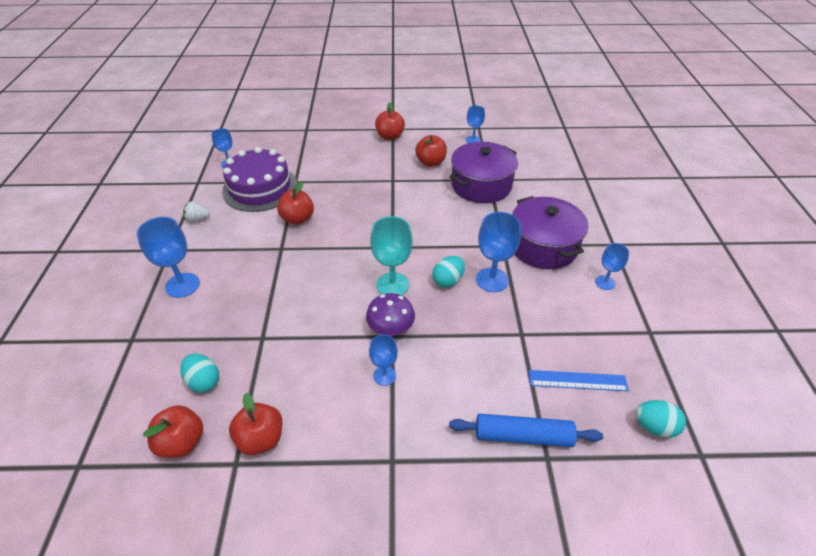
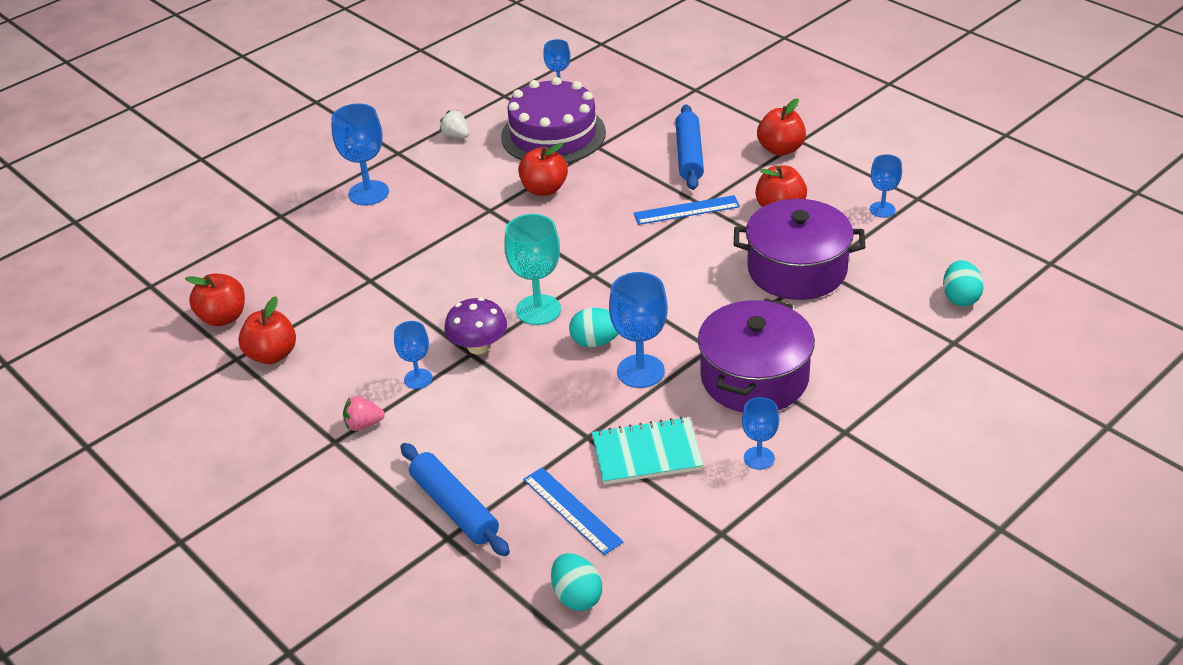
camera: 50 degrees right, 5 degrees down
turquoise egg [180,354,219,393] -> turquoise egg moved to [943,260,984,306]
none -> pink strawberry [343,396,385,431]
none -> turquoise notebook [592,417,704,485]
none -> blue ruler [634,195,740,225]
none -> blue rolling pin [675,104,704,190]

